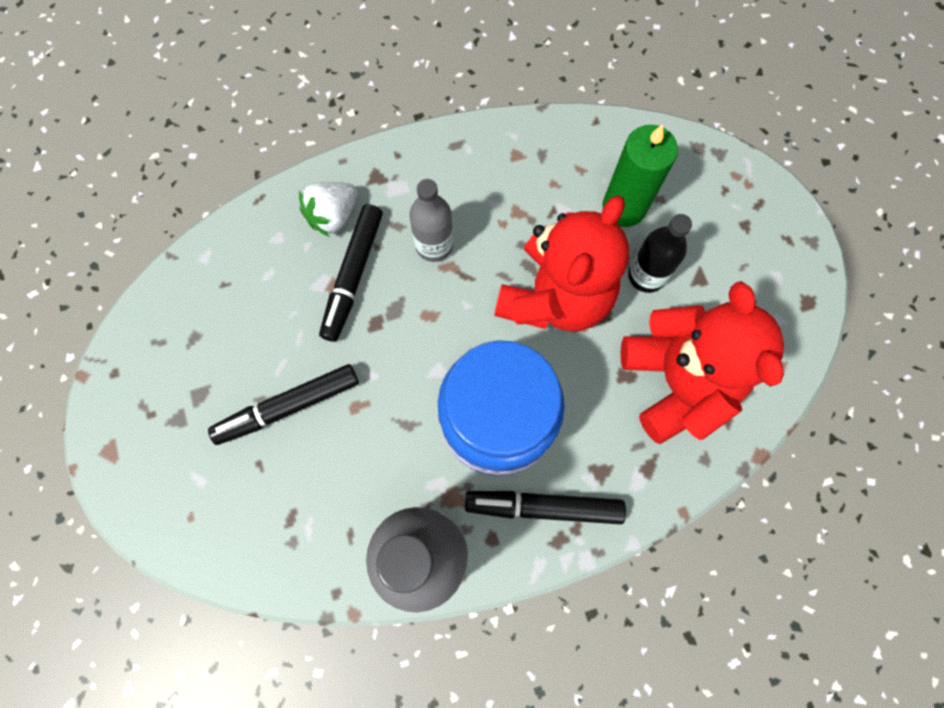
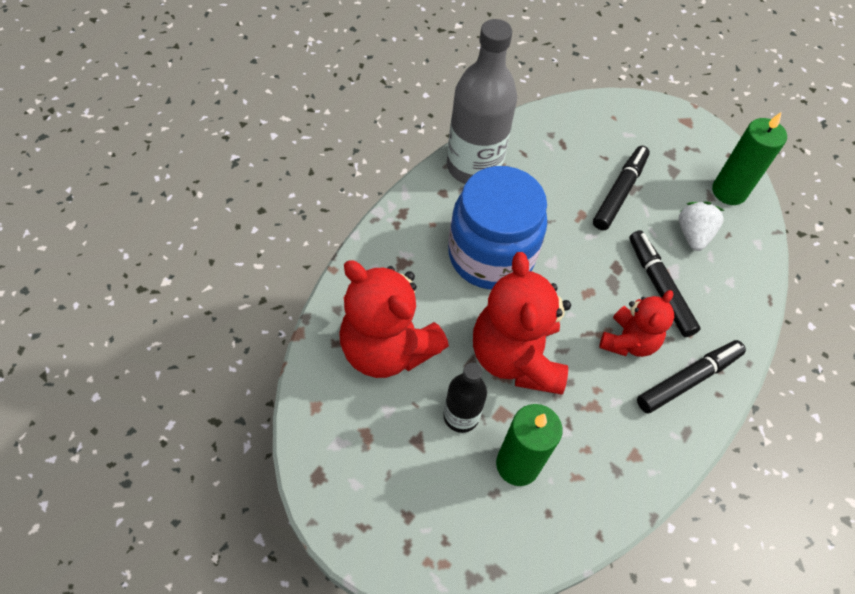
camera: 140 degrees right, 15 degrees down
white strawberry [299,182,358,237] -> white strawberry moved to [679,202,725,251]
grey bottle [409,179,453,262] -> red teddy bear [599,290,674,357]
black marker [465,491,626,524] -> black marker moved to [637,340,746,413]
none -> green candle [712,112,787,205]

